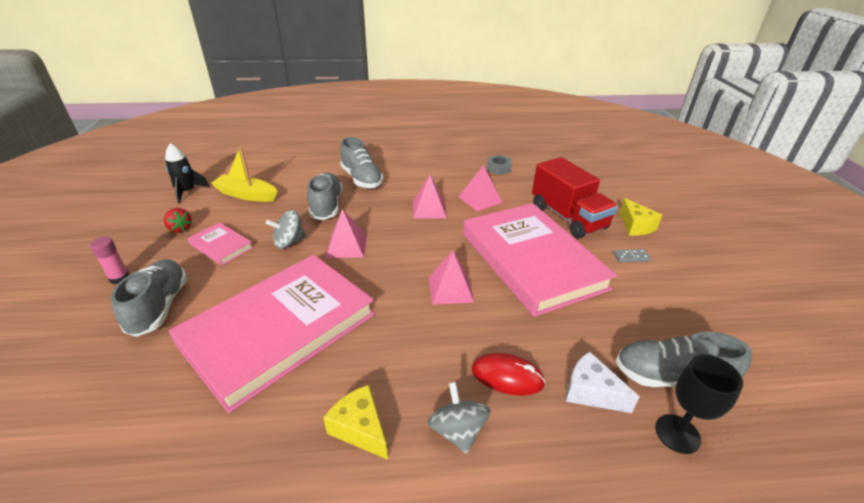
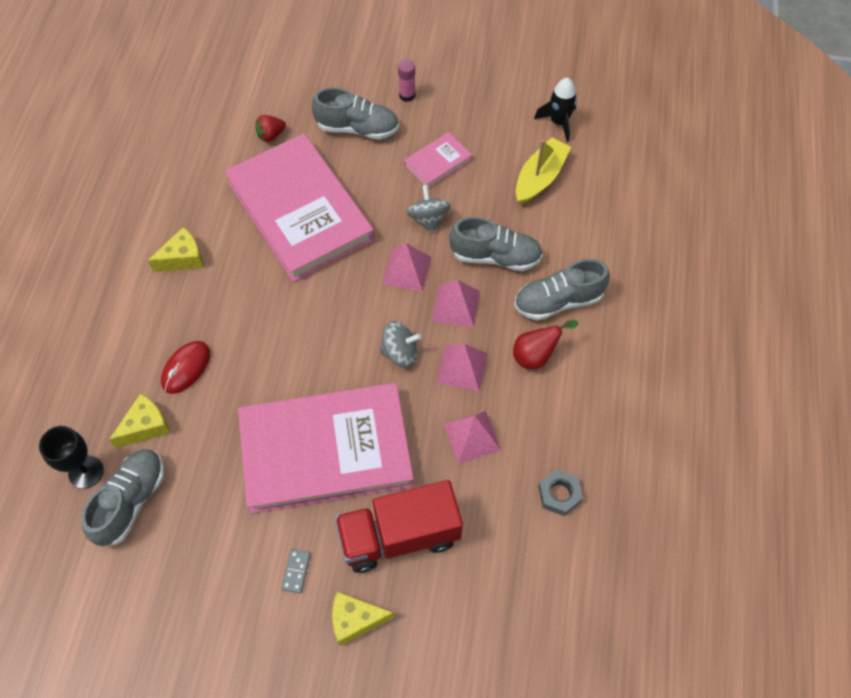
camera: 105 degrees right, 25 degrees up
red strawberry [164,208,192,233] -> red strawberry moved to [255,115,286,142]
grey spinning top [427,382,490,454] -> grey spinning top moved to [380,321,421,367]
pink pyramid [429,251,474,305] -> pink pyramid moved to [432,280,480,327]
white cheese [566,351,640,413] -> yellow cheese [109,394,170,448]
none -> red pear [513,320,578,369]

